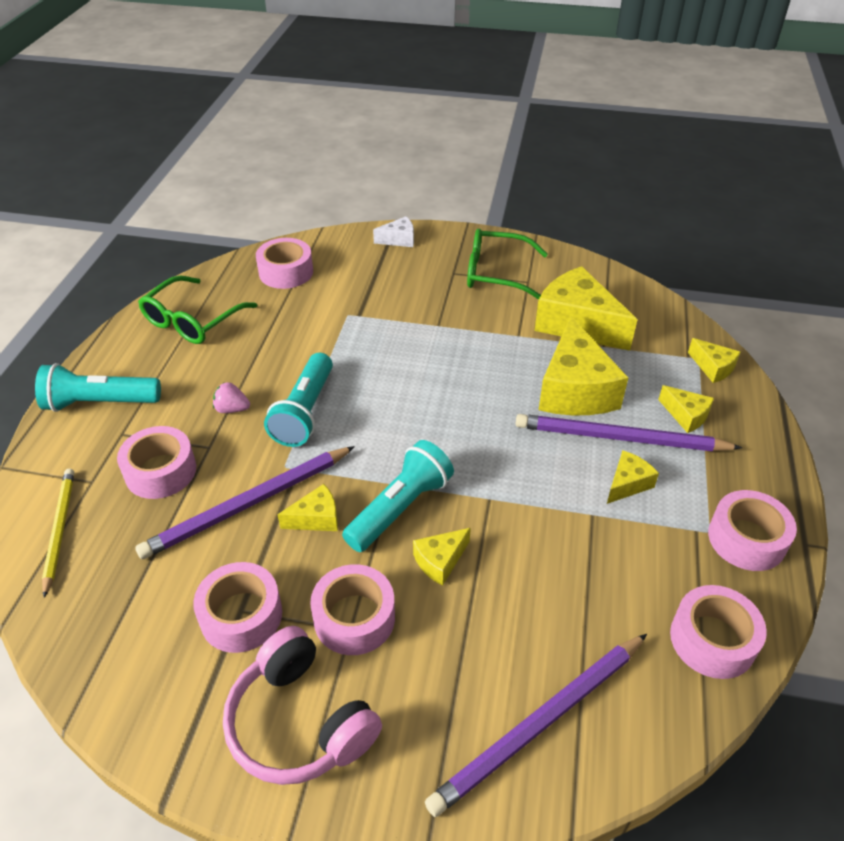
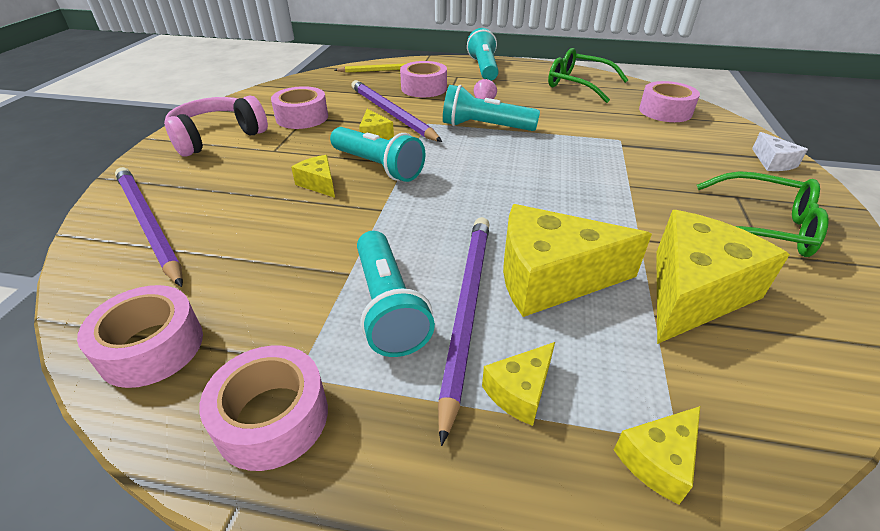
camera: 90 degrees right, 5 degrees down
pink tape [310,564,395,655] -> none
green glasses [467,229,548,299] -> green glasses turned 105 degrees clockwise [697,171,829,257]
yellow cheese [607,450,659,504] -> turquoise flashlight [357,231,435,357]

